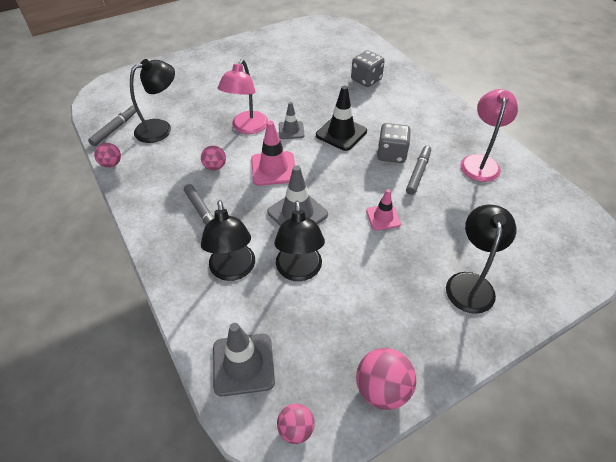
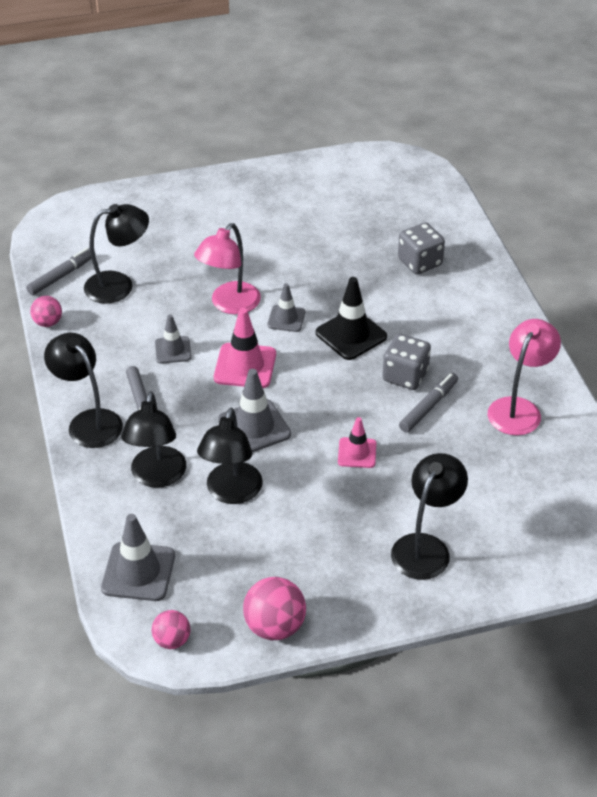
camera: 15 degrees right, 5 degrees down
pink ball [201,145,226,171] -> grey traffic cone [155,315,191,364]
none -> black lamp [44,333,123,448]

